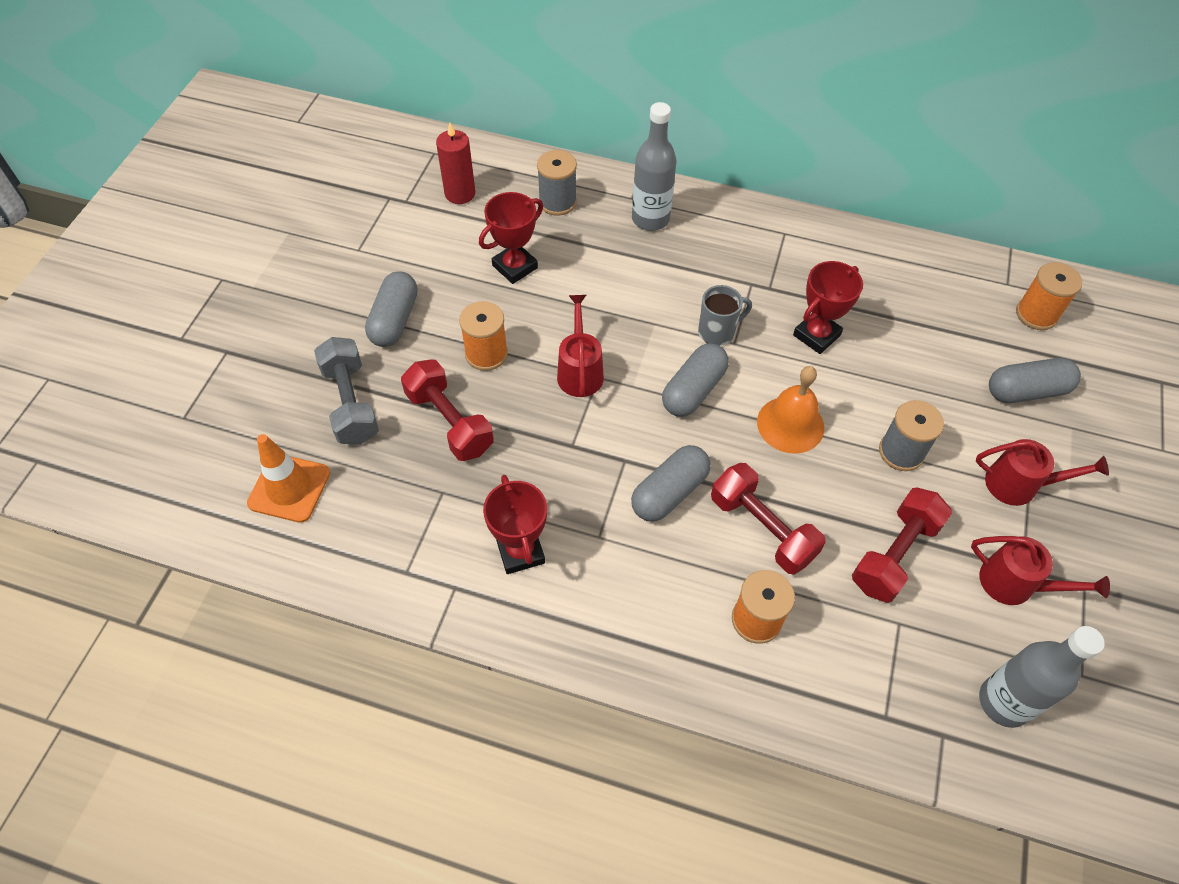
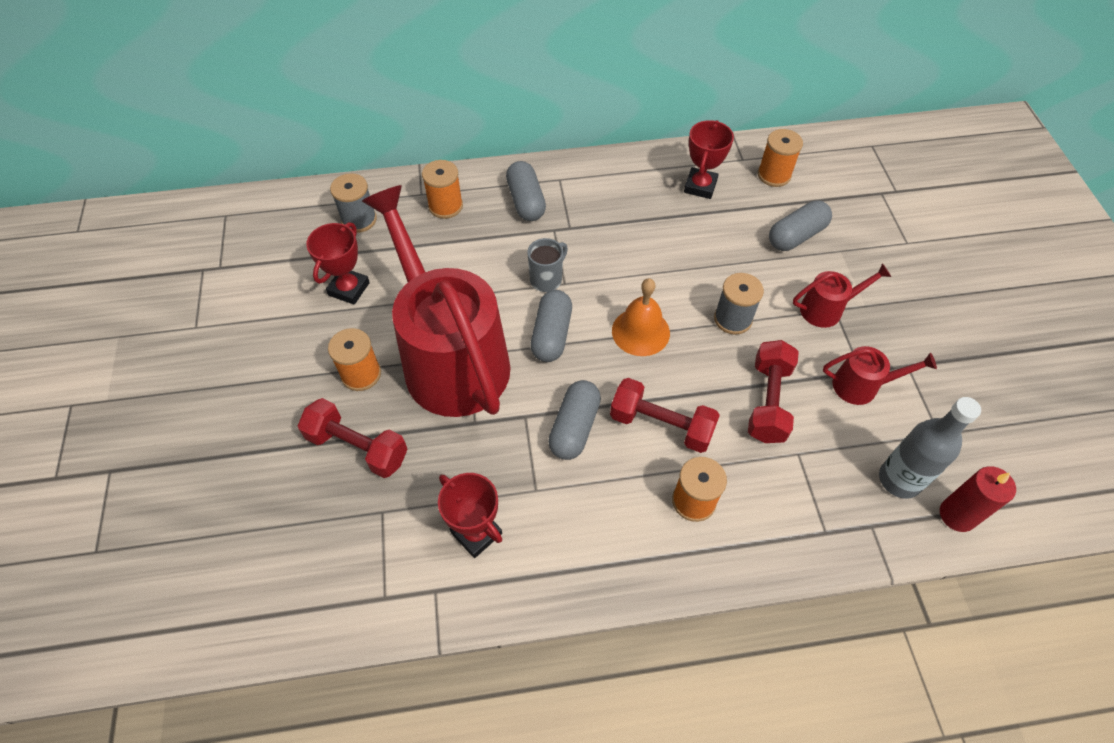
camera: 25 degrees left, 0 degrees up
orange traffic cone [247,434,330,523] -> none
grey dumbbell [314,337,379,444] -> none
grey capsule [365,271,418,347] -> grey capsule moved to [506,161,546,221]
red candle [436,122,475,204] -> red candle moved to [940,466,1016,532]
red watering can [557,295,604,397] -> red watering can [362,185,511,417], size x2.45
grey bottle [632,102,676,231] -> orange spool [422,160,463,219]
red trophy [793,261,863,354] -> red trophy moved to [684,120,734,199]

